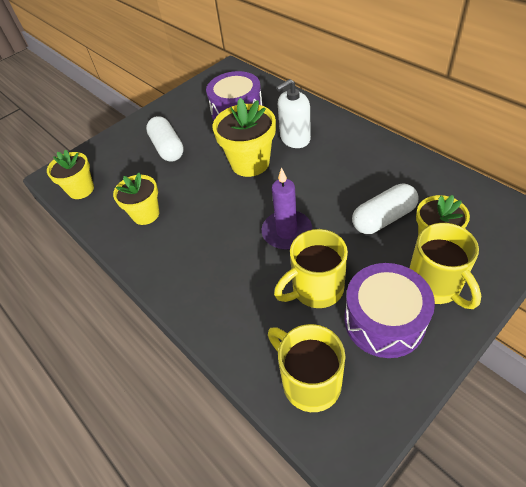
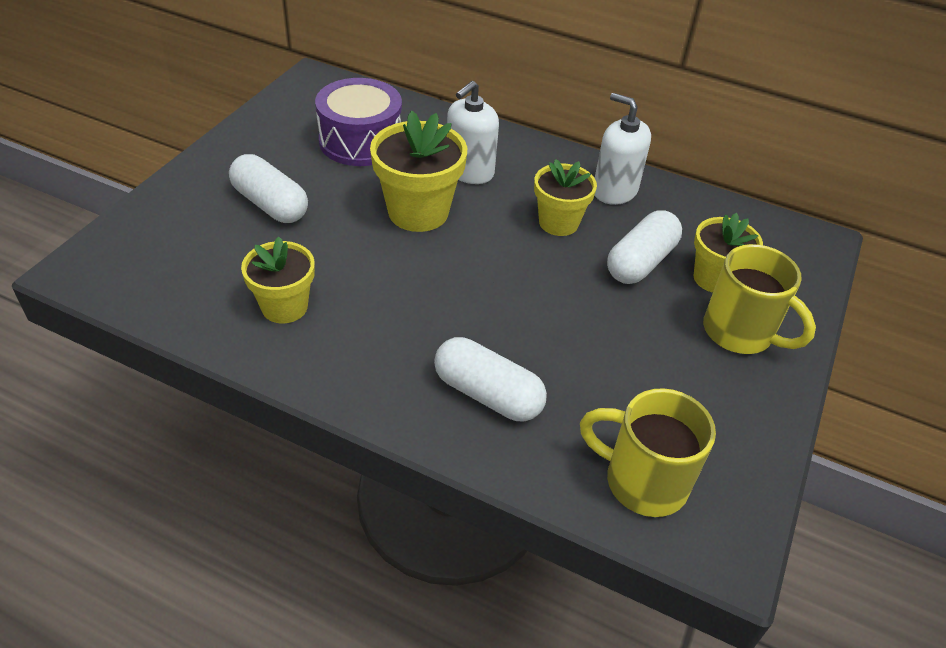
camera: 30 degrees left, 5 degrees down
yellow flower pot [47,150,94,199] -> yellow flower pot moved to [534,159,597,236]
purple candle [262,167,312,250] -> none
yellow mug [274,229,348,308] -> none
purple drum [344,263,435,358] -> none
none -> white capsule [434,337,547,421]
none -> white soap dispenser [595,93,651,205]

